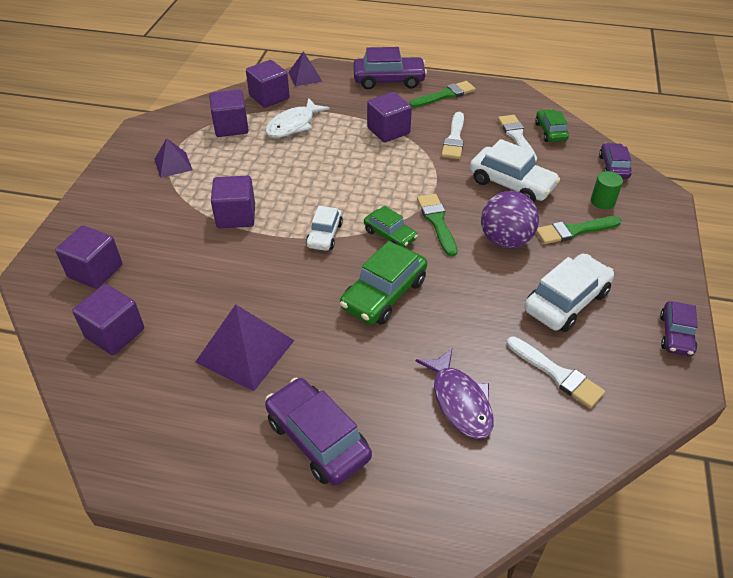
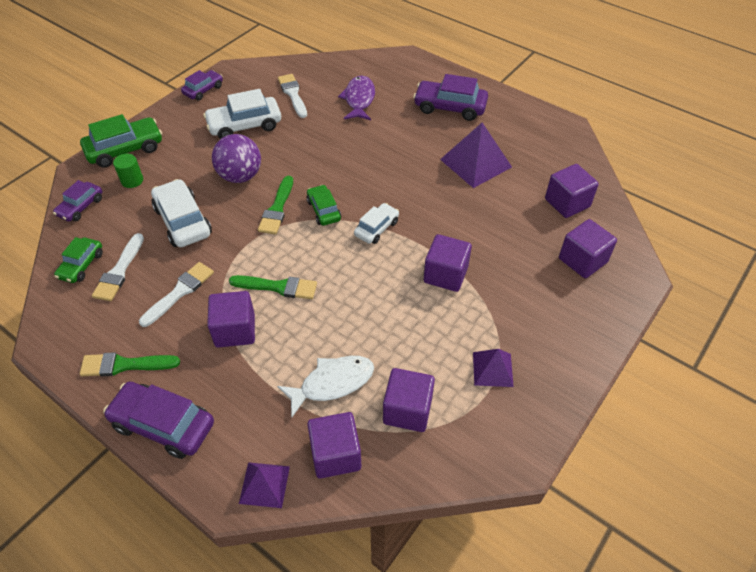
camera: 155 degrees left, 5 degrees up
purple car [265,378,372,485] -> purple car turned 120 degrees clockwise [413,74,488,121]
green car [340,241,427,325] -> green car moved to [80,114,162,168]
green brush [536,216,621,244] -> green brush moved to [229,275,317,299]

